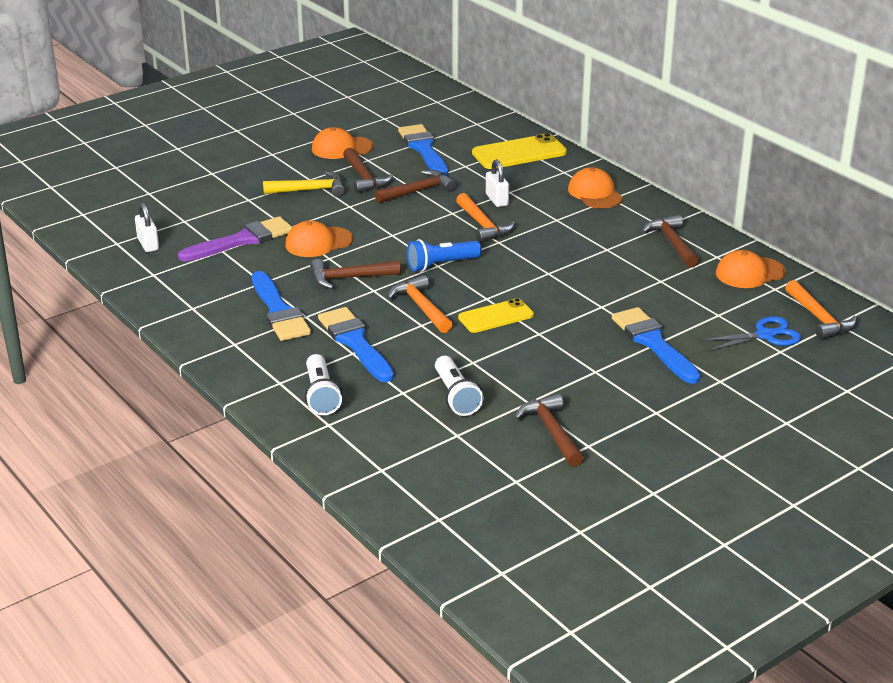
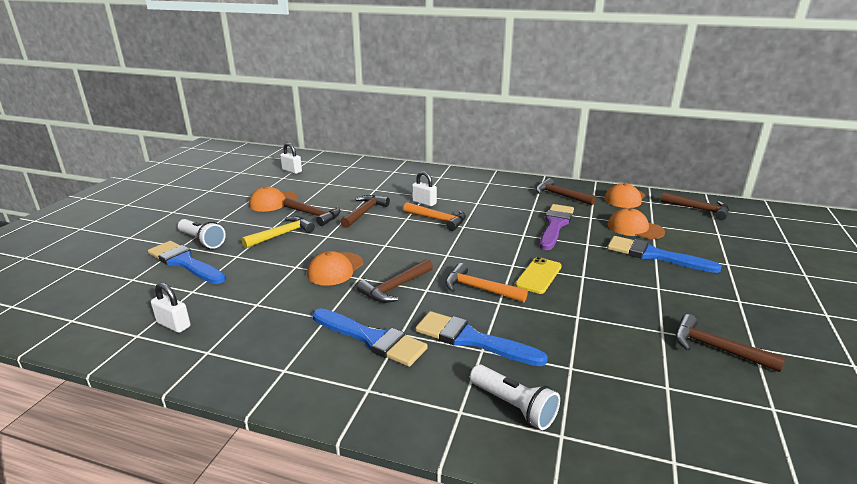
camera: 35 degrees left, 5 degrees down
purple brush [178,216,293,262] -> purple brush moved to [540,204,574,250]
blue brush [398,124,448,176] -> blue brush moved to [148,241,226,284]
blue flashlight [407,239,482,272] -> none
white flashlight [435,356,483,416] -> white flashlight moved to [178,219,226,249]
yellow phone [472,133,567,169] -> none
orange cap [568,167,623,208] -> orange cap moved to [607,208,665,239]
blue scissors [700,316,801,351] -> none
orange hammer [785,280,857,340] -> brown hammer [661,192,729,220]
none -> white padlock [280,143,302,174]

